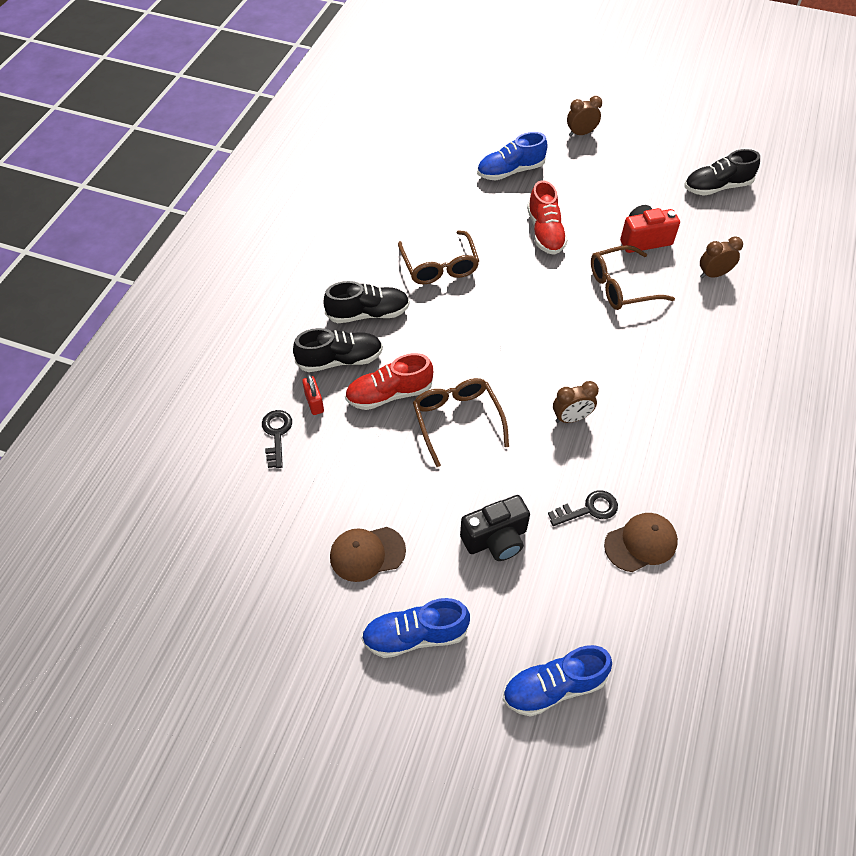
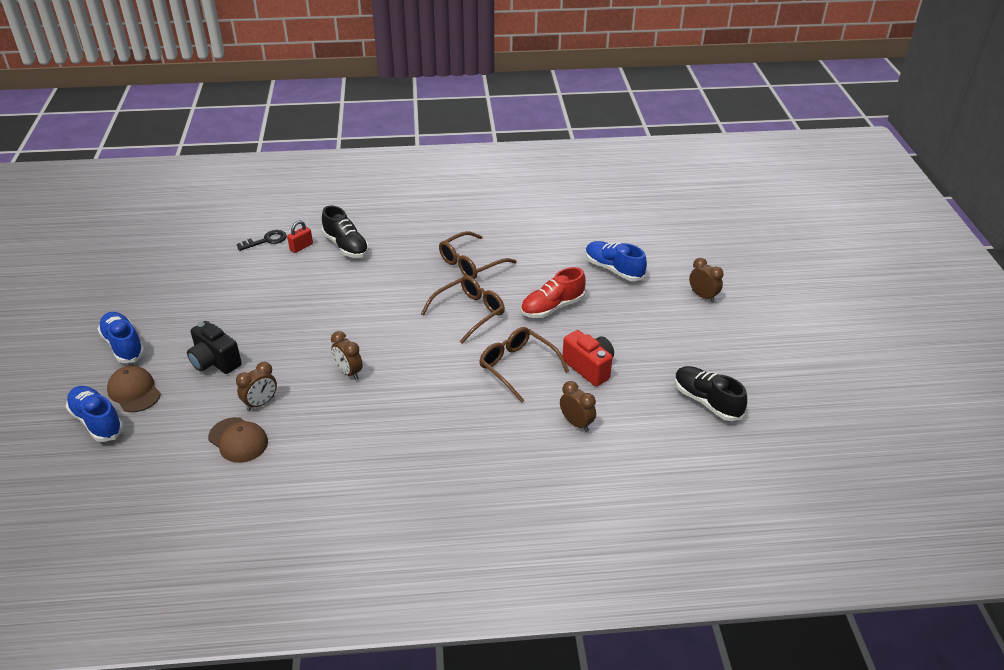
camera: 65 degrees right, 15 degrees down
black shoe [323,281,410,323] -> none
brown cap [330,527,406,582] -> brown cap moved to [107,366,161,412]
red shoe [345,353,433,410] -> none
brown glasses [413,378,509,467] -> brown glasses moved to [421,275,505,343]
black key [548,490,618,526] -> brown clock [236,362,277,411]

